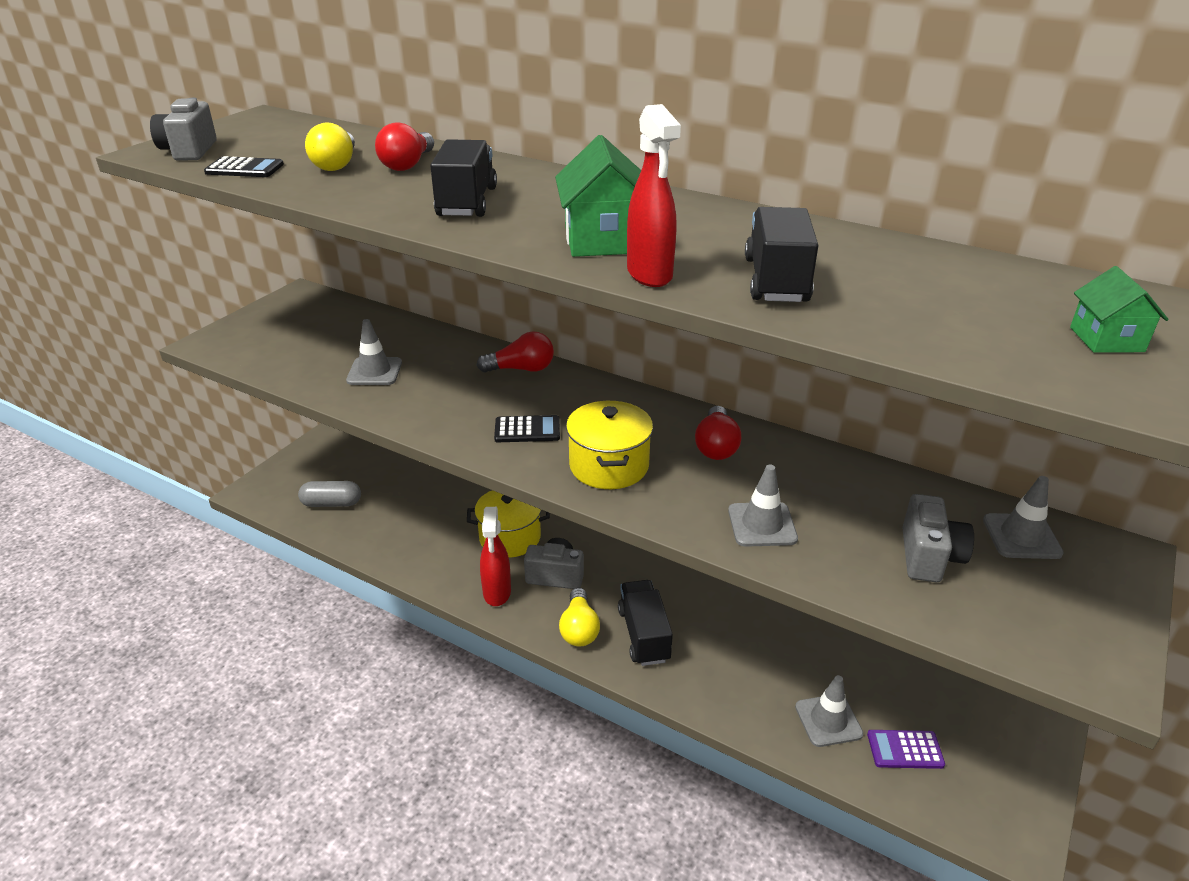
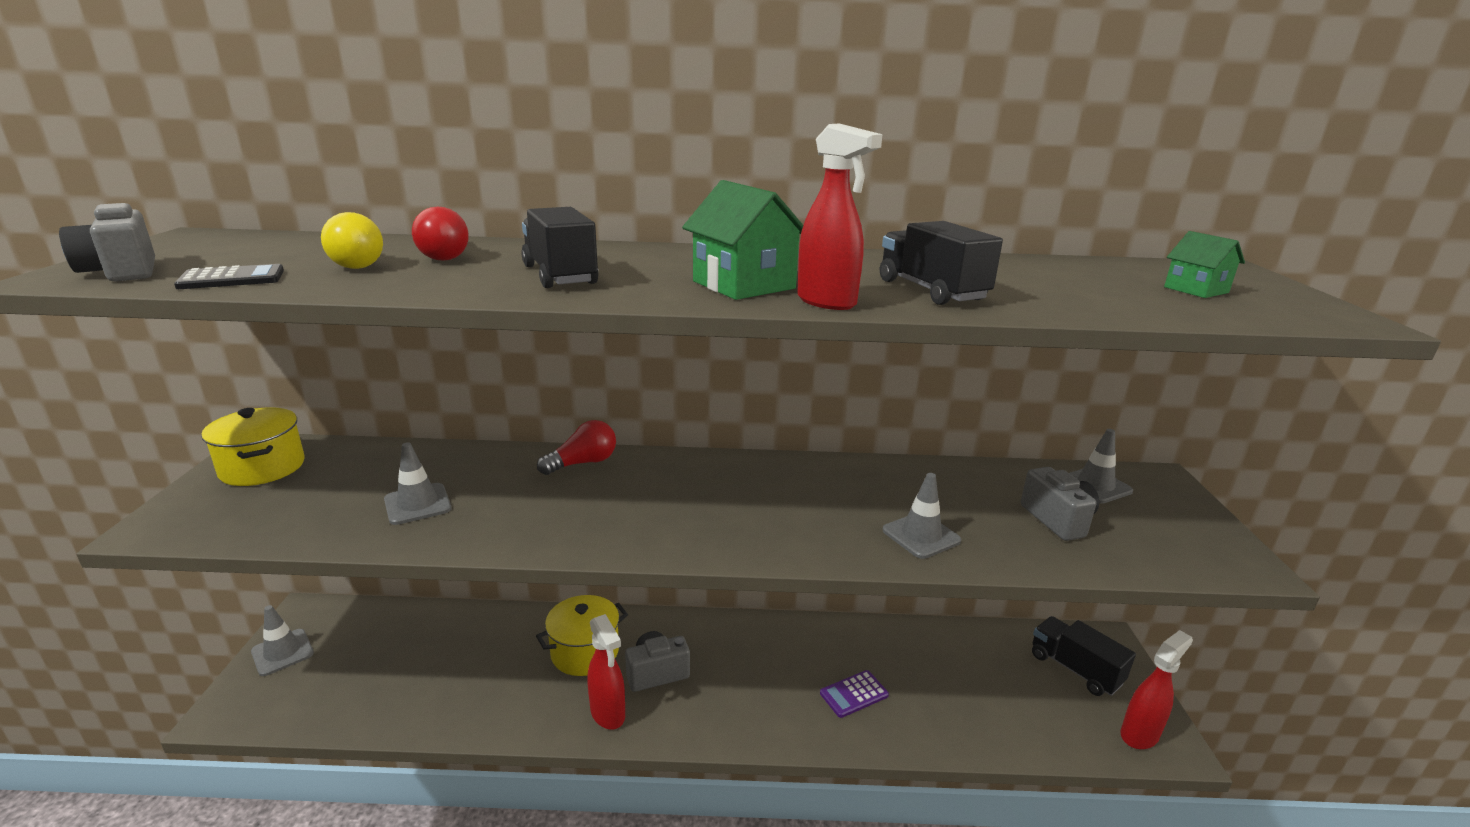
camera: 30 degrees left, 10 degrees down
grey capsule [298,481,361,507] -> none
black calculator [494,415,560,442] -> none
yellow light bulb [559,588,600,647] -> none
yellow pot [566,401,653,489] -> yellow pot moved to [201,407,304,486]
black truck [618,580,673,666] -> black truck moved to [1032,616,1136,696]
red light bulb [695,406,741,460] -> none
grey traffic cone [795,675,863,747] -> grey traffic cone moved to [251,605,314,676]
purple calculator [867,730,945,769] -> purple calculator moved to [820,670,889,718]
none -> red spray bottle [1121,630,1193,749]

